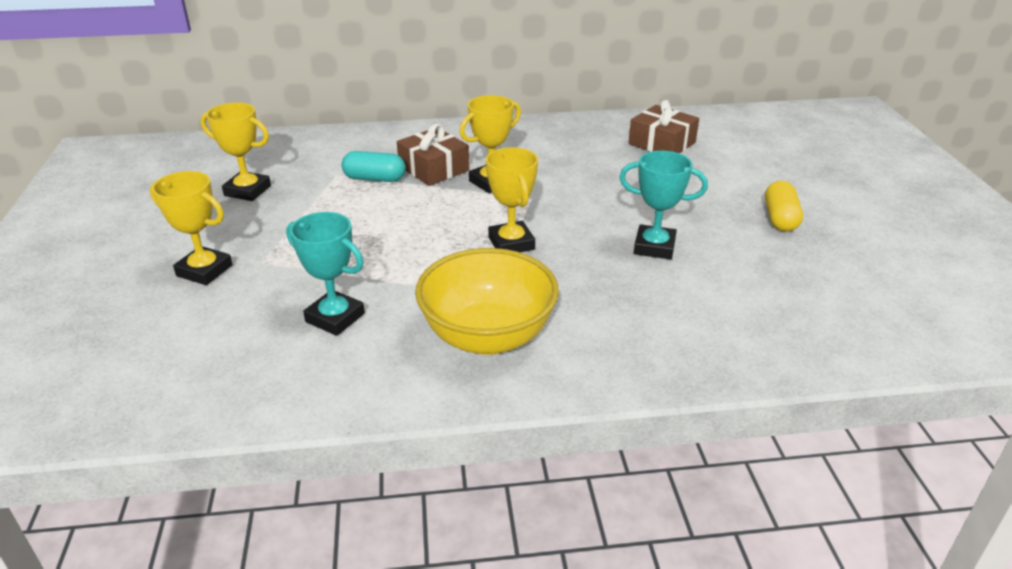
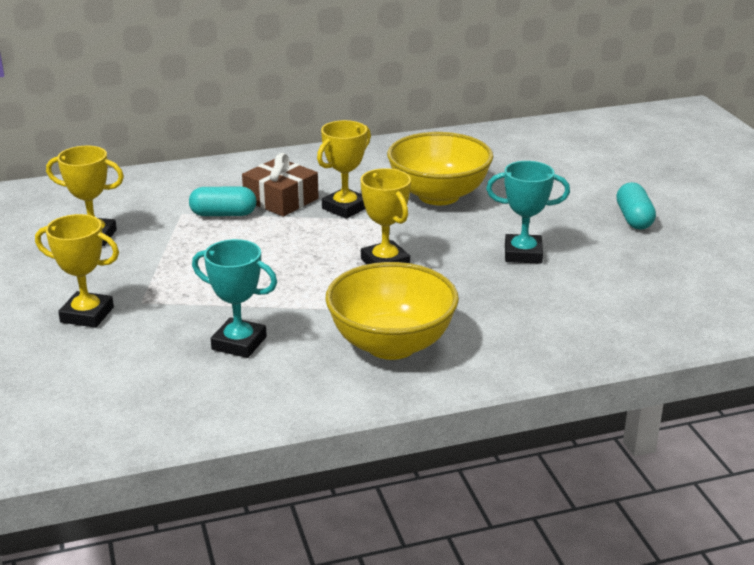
camera: 10 degrees left, 5 degrees down
brown gift [629,100,699,153] -> none
yellow capsule [765,181,803,232] -> turquoise capsule [616,182,656,229]
none -> yellow bowl [387,132,493,205]

